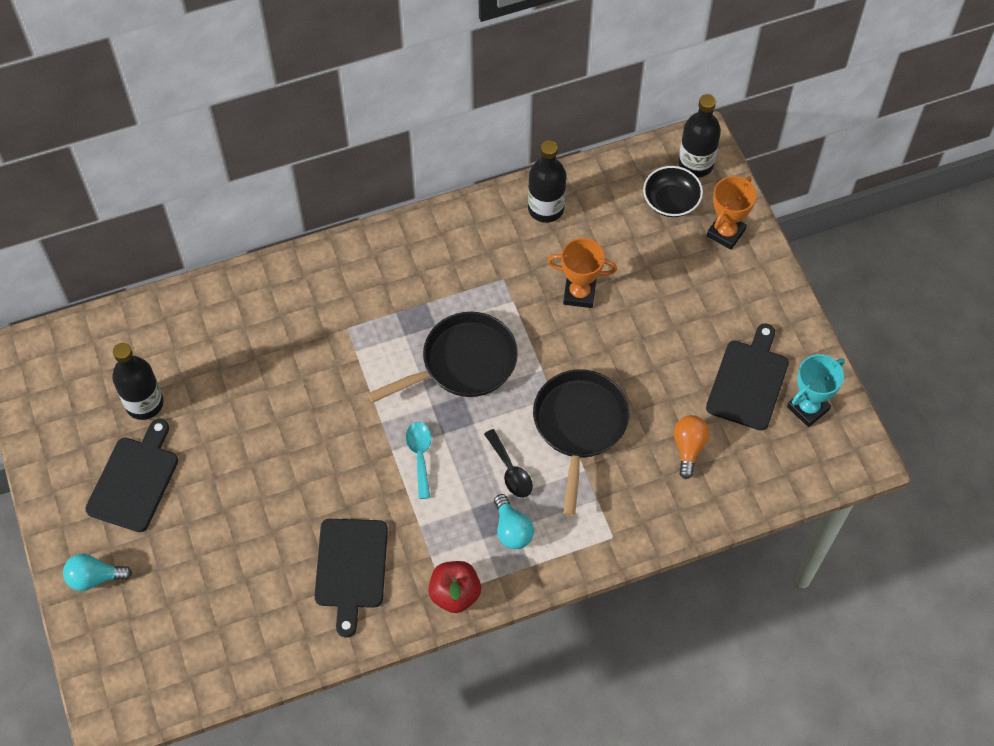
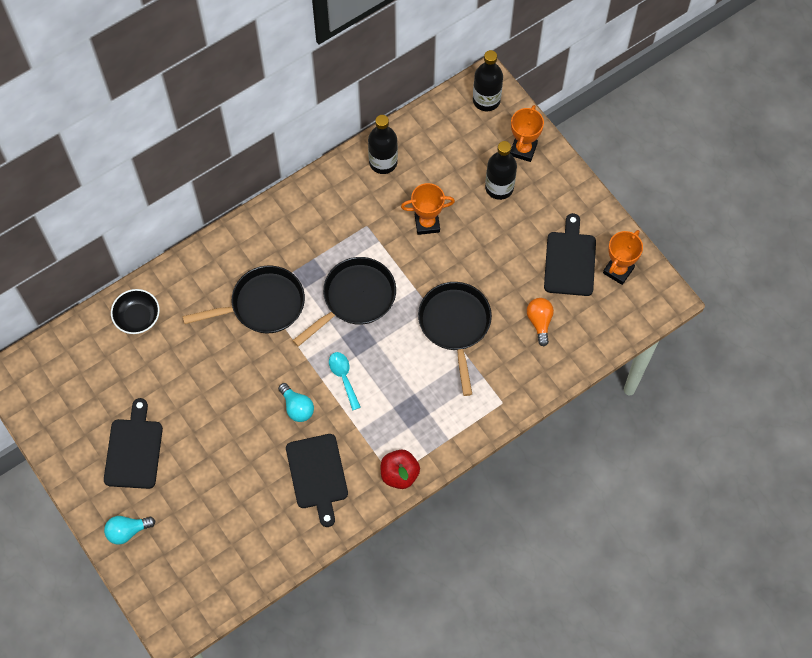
camera: 15 degrees left, 5 degrees up
black bottle [112,343,164,420] -> black bottle moved to [485,141,517,200]
black spoon [484,429,533,498] -> none
turquoise light bulb [494,494,534,549] -> turquoise light bulb moved to [278,383,314,422]
black bowl [643,166,703,217] -> black bowl moved to [111,289,160,334]
turquoise trophy [787,354,845,427] -> orange trophy [603,230,643,285]
none -> black pan [183,265,305,333]

